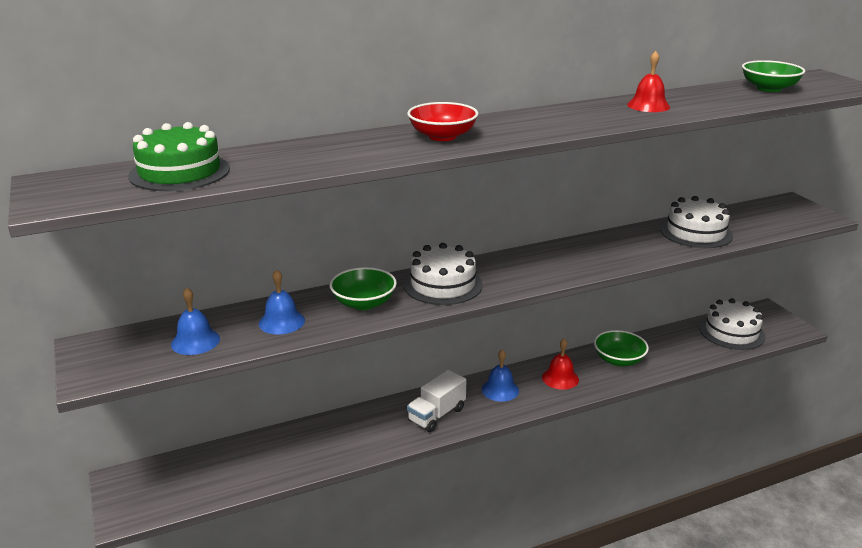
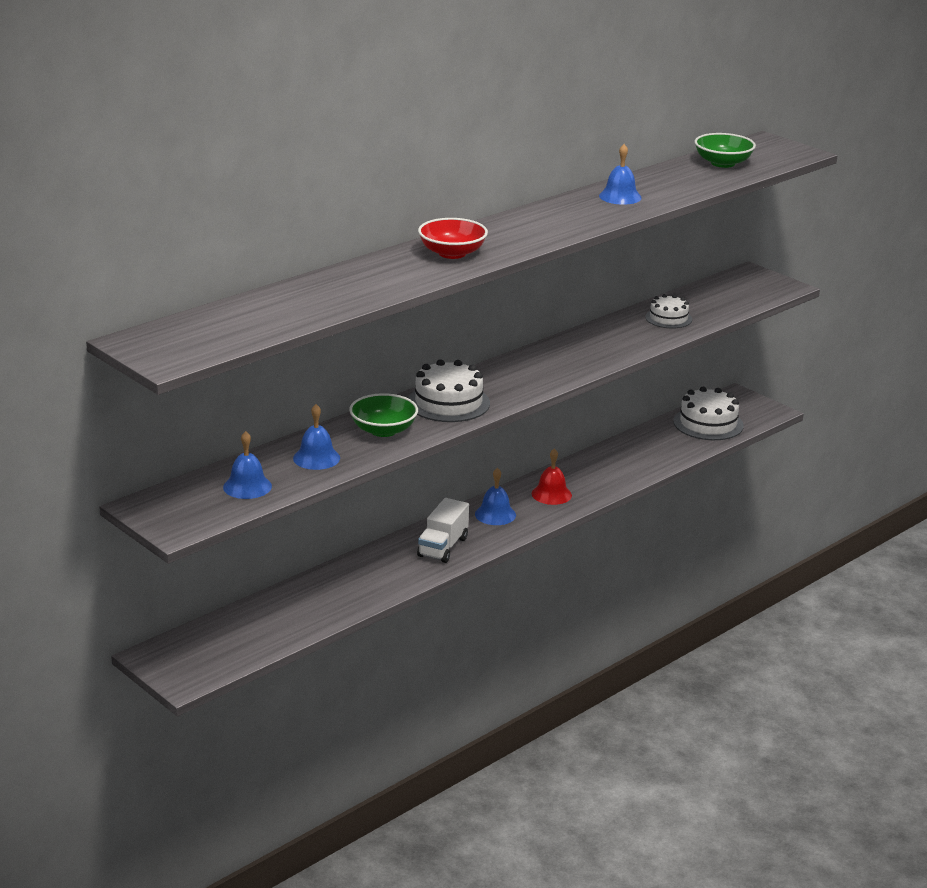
camera: 20 degrees left, 0 degrees up
green cake [128,122,230,191] -> none
green bowl [594,330,649,366] -> none
red bell [627,51,670,112] -> blue bell [599,144,642,205]
white cake [660,196,733,248] -> white cake [645,294,692,328], size x0.63

